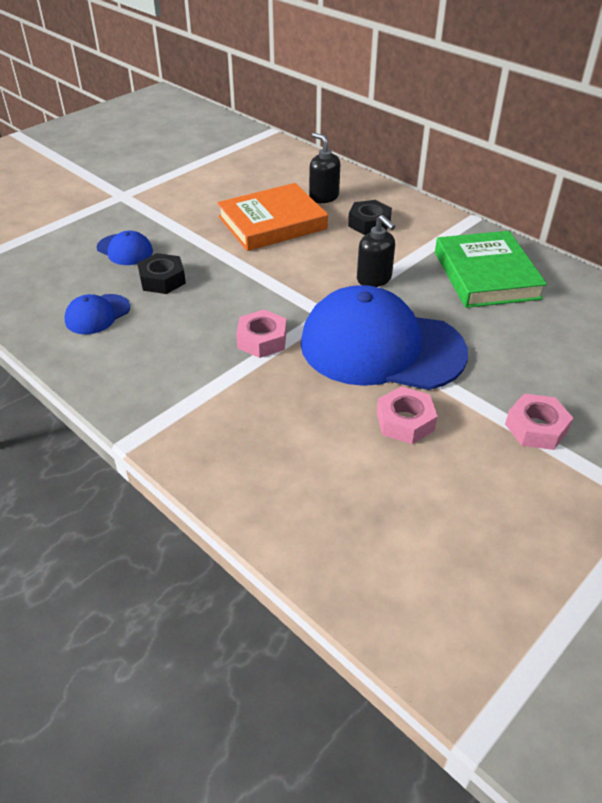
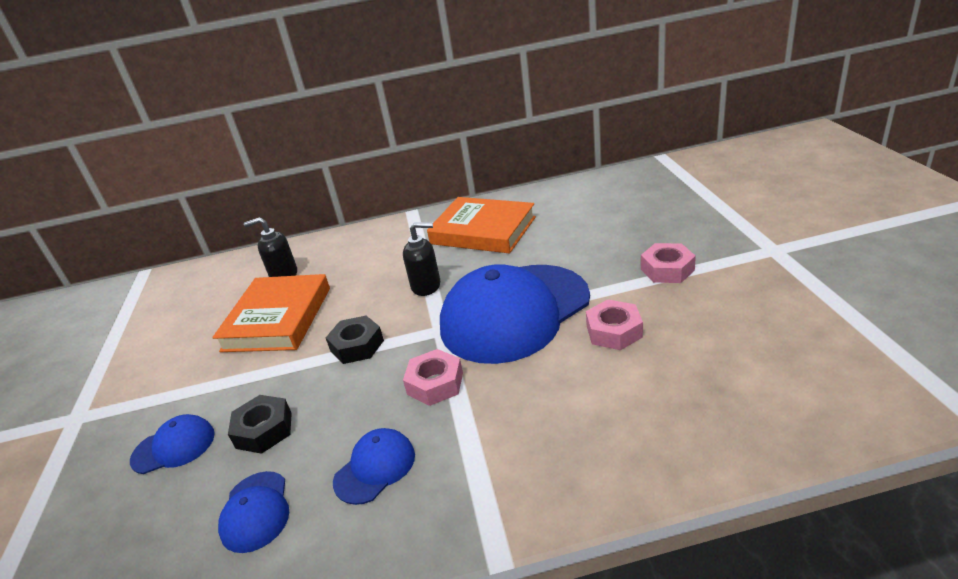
camera: 50 degrees left, 10 degrees down
black nut [348,200,392,235] -> black nut moved to [326,316,384,364]
green book [435,231,547,308] -> orange book [427,197,536,254]
none -> blue cap [333,428,415,505]

